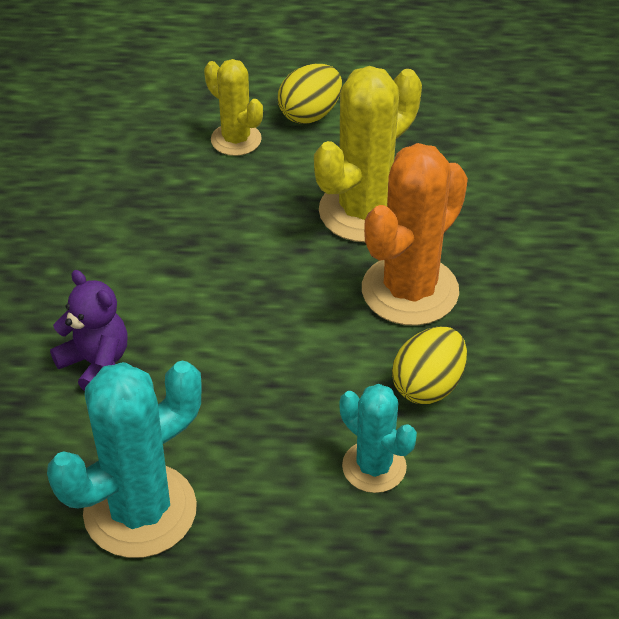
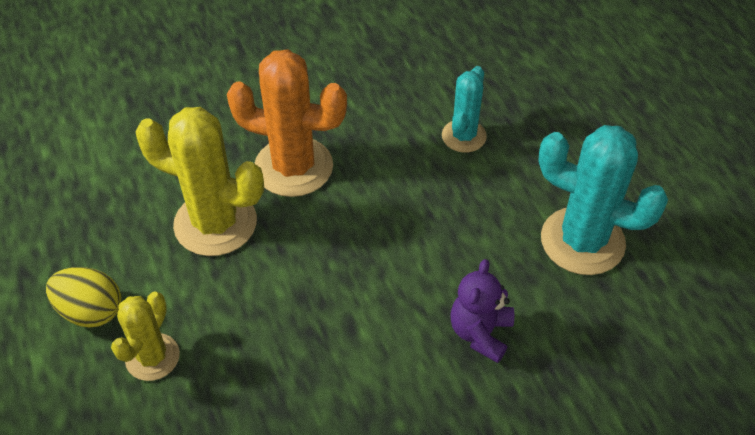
camera: 115 degrees left, 5 degrees up
yellow egg [392,327,467,404] -> none

